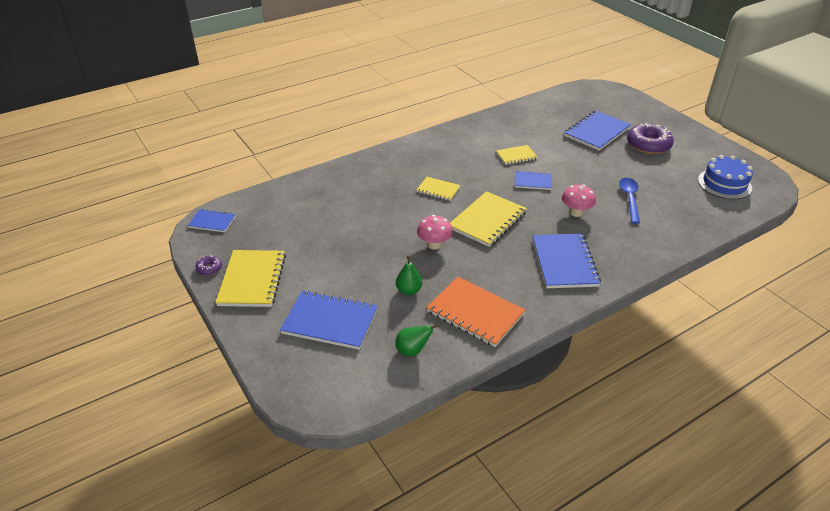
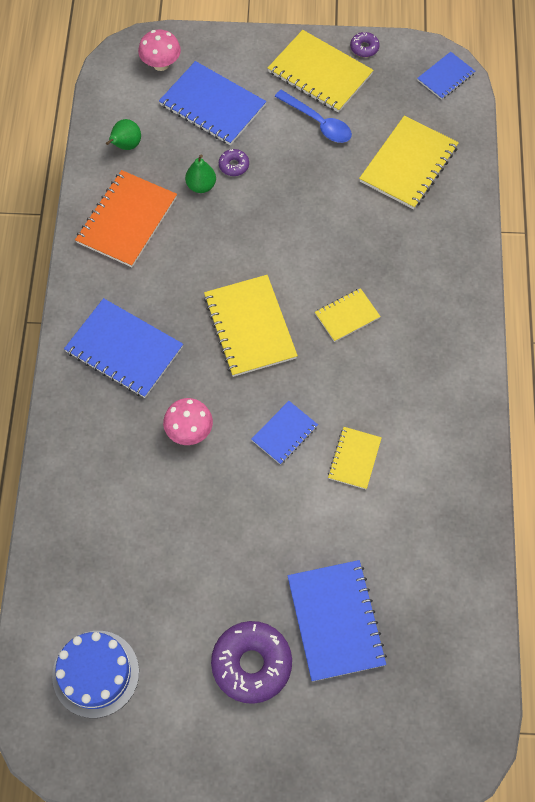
camera: 125 degrees right, 25 degrees up
blue notebook [280,290,378,350] -> blue notebook turned 75 degrees clockwise [159,61,266,145]
pink mushroom [417,215,453,249] -> pink mushroom moved to [138,29,181,71]
orange notebook [426,277,525,347] -> orange notebook turned 45 degrees counterclockwise [75,170,177,267]
blue spoon [619,178,640,224] -> blue spoon moved to [274,90,352,143]
none -> purple donut [219,149,249,176]
none -> yellow notebook [359,115,459,209]

